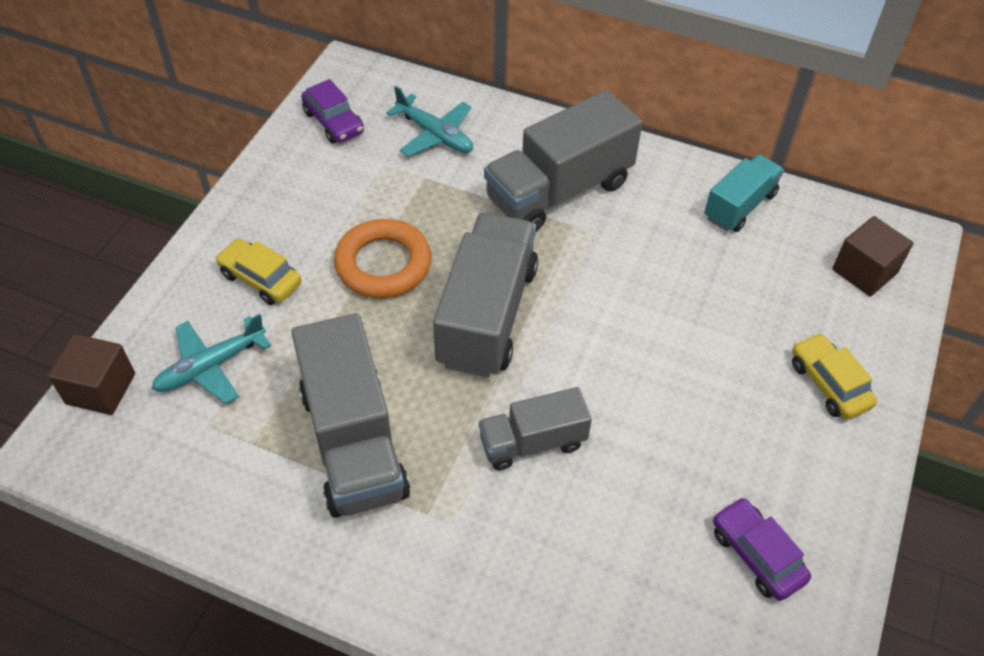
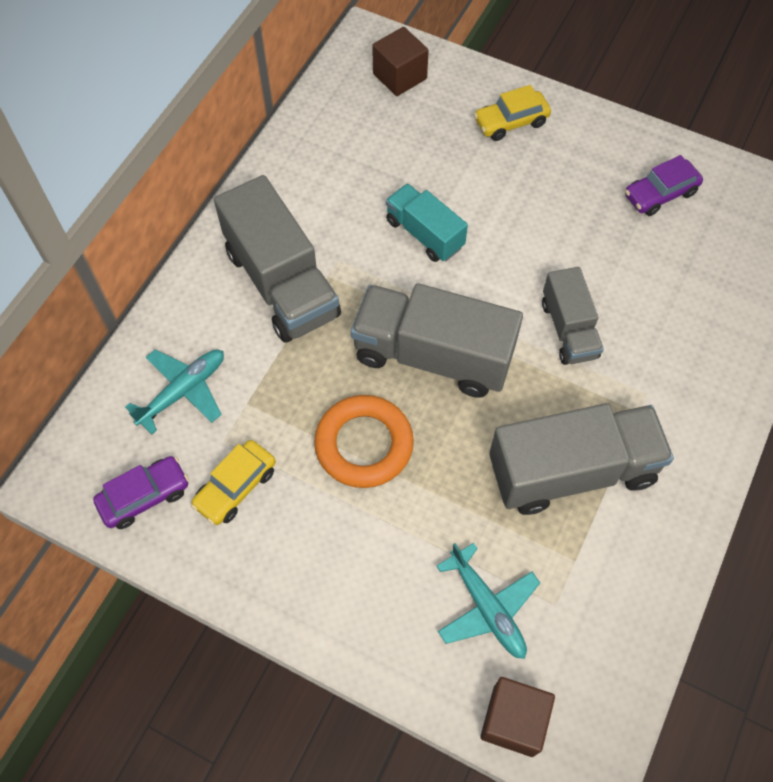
camera: 85 degrees left, 10 degrees up
yellow car [215,239,302,305] -> yellow car moved to [191,440,276,525]
turquoise truck [704,154,784,232] -> turquoise truck moved to [386,183,468,262]

